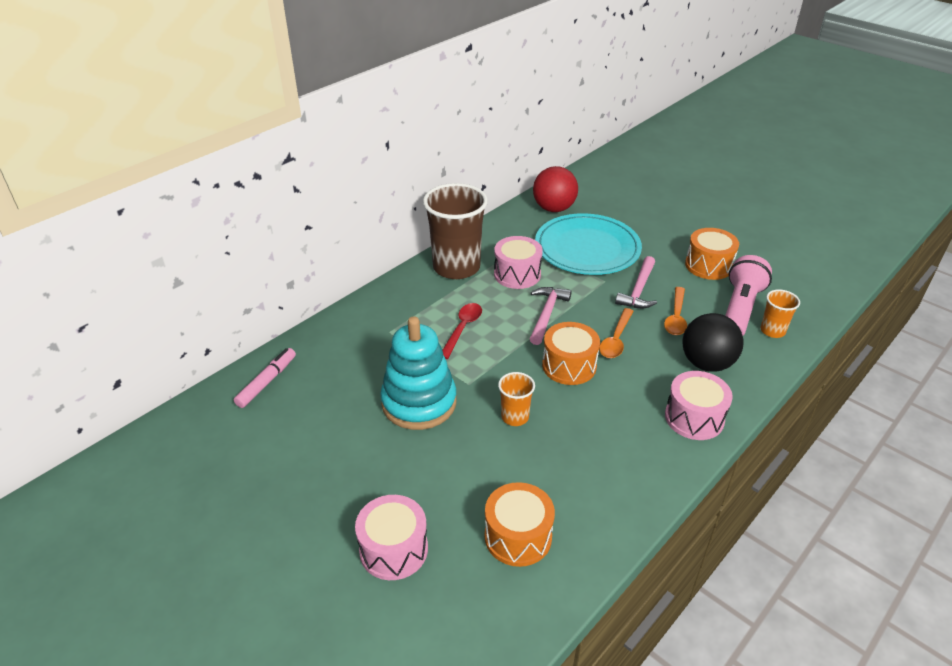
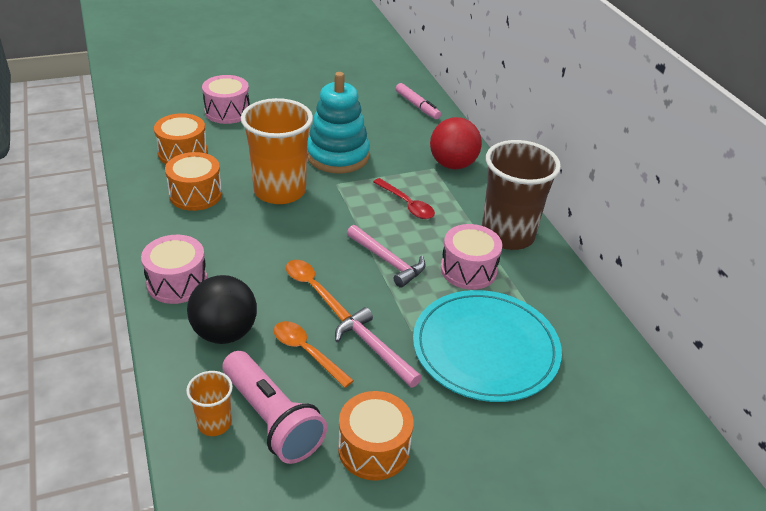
camera: 115 degrees right, 0 degrees up
orange cup [498,372,535,426] -> orange cup [241,98,313,204], size x2.13
red ball [533,166,578,212] -> red ball moved to [430,117,482,169]
orange drum [542,322,600,385] -> orange drum moved to [165,152,222,211]

